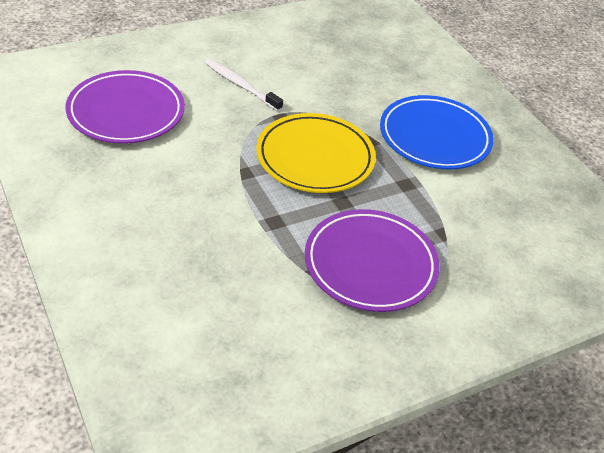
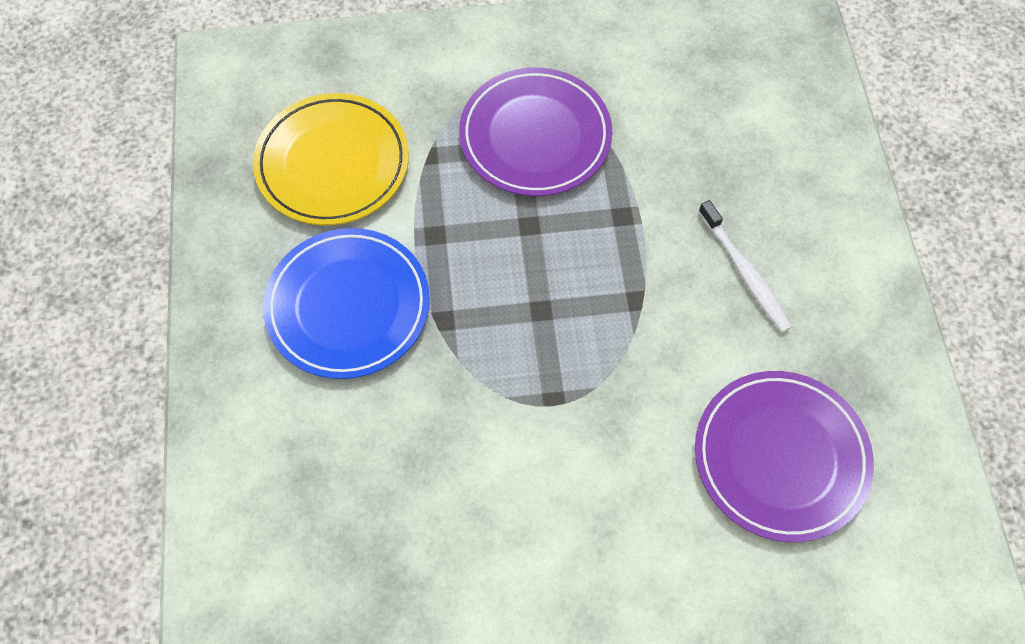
camera: 155 degrees left, 20 degrees up
white toothbrush [205,59,283,112] -> white toothbrush moved to [698,200,792,333]
yellow plate [256,113,376,193] -> yellow plate moved to [253,93,409,225]

